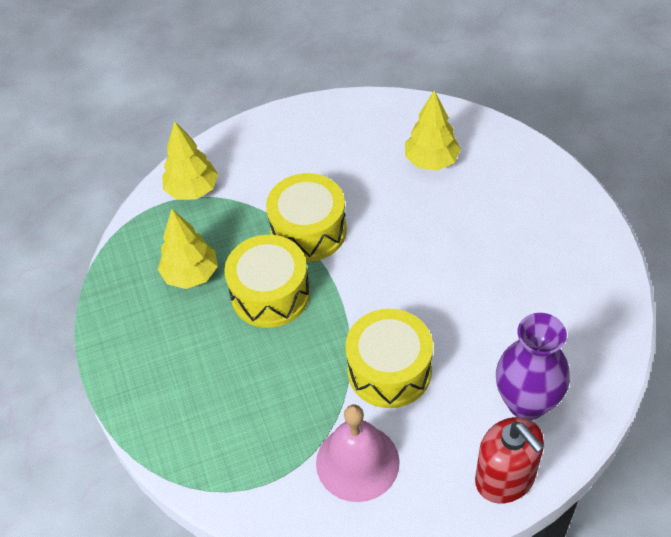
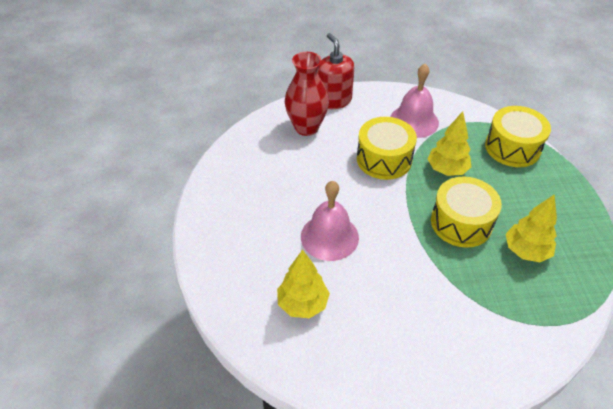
camera: 170 degrees left, 5 degrees down
yellow tree [162,121,218,200] -> yellow tree moved to [427,111,471,176]
yellow drum [266,173,347,262] -> yellow drum moved to [485,106,551,167]
purple vase [496,313,570,420] -> red vase [285,52,329,136]
none -> pink bell [301,181,359,261]

